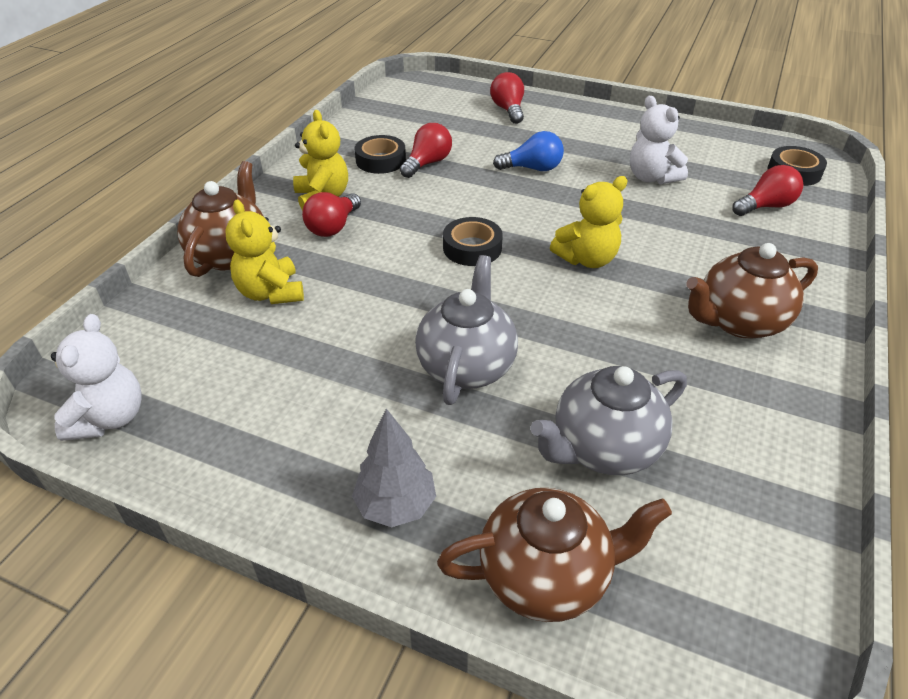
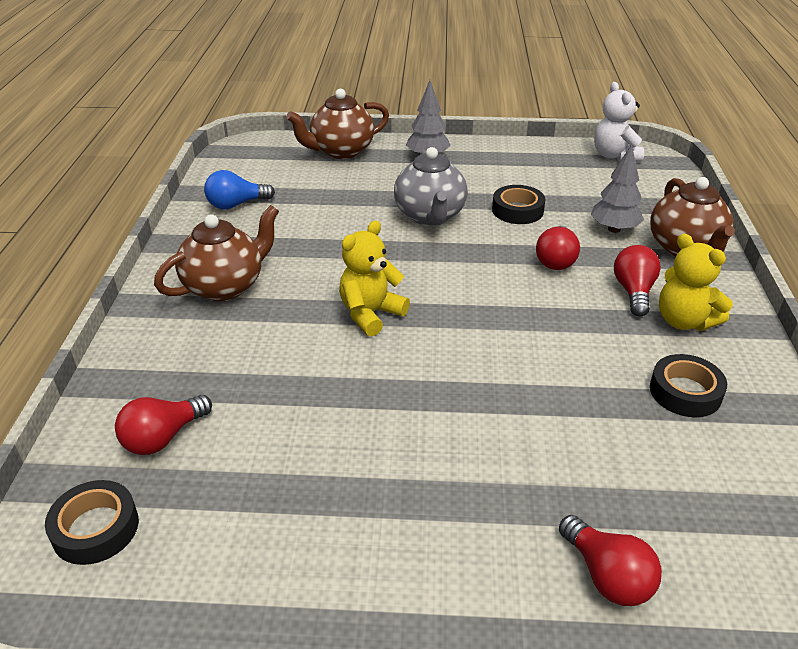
camera: 160 degrees right, 5 degrees down
yellow teddy bear [225,200,304,304] -> grey tree [591,144,644,233]
red light bulb [400,123,452,178] -> red light bulb moved to [536,226,580,270]
black tape [443,217,503,266] -> black tape moved to [492,185,545,224]
blue light bulb [493,131,564,171] -> blue light bulb moved to [204,170,275,209]
grey teapot [530,366,687,475] -> none
white teddy bear [630,96,688,184] -> none

